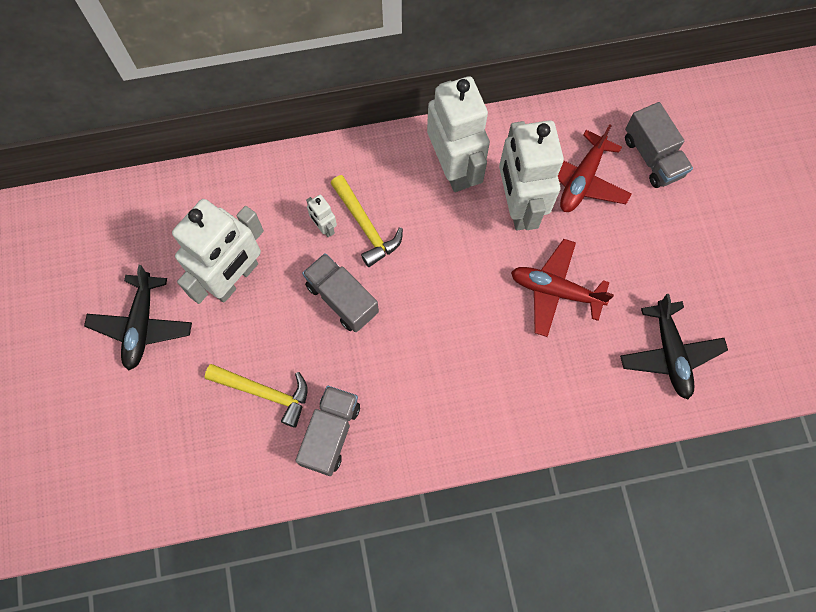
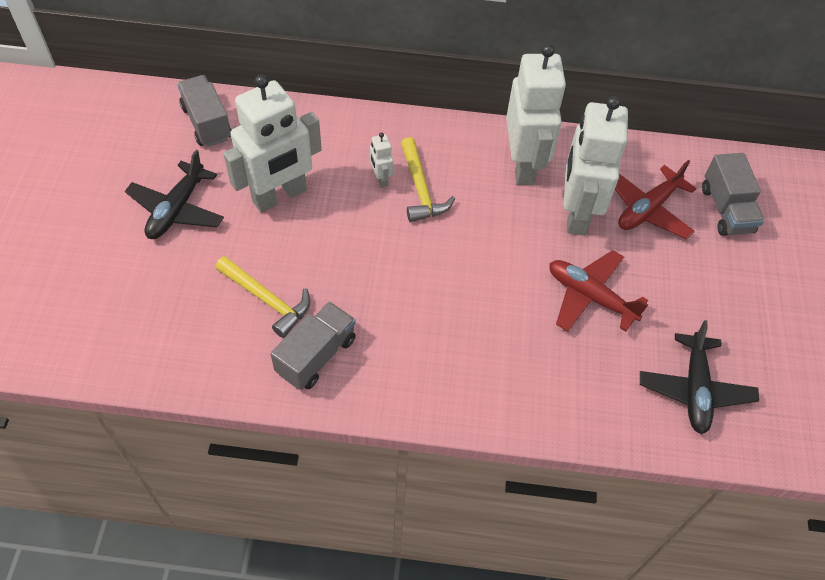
camera: 15 degrees right, 15 degrees down
grey truck [302,253,379,332] -> grey truck moved to [177,75,232,147]

